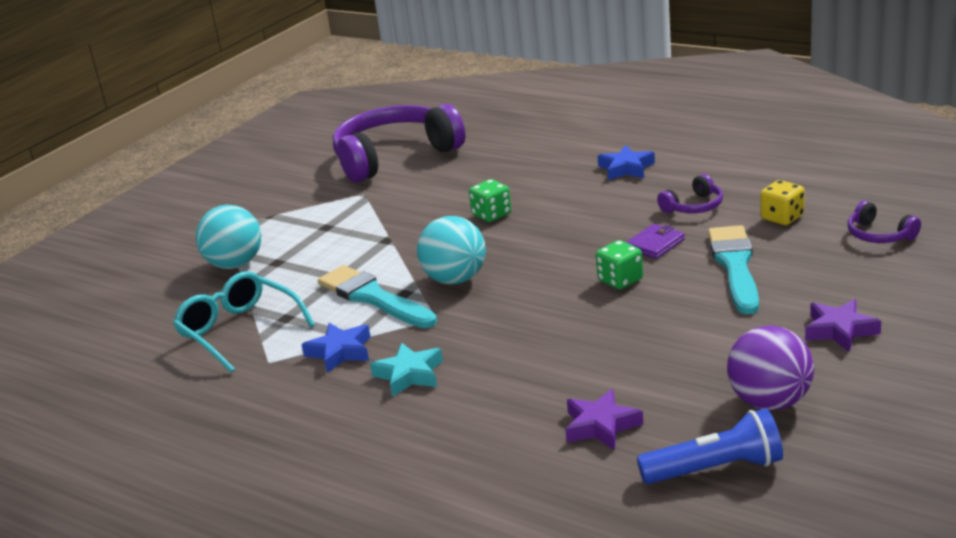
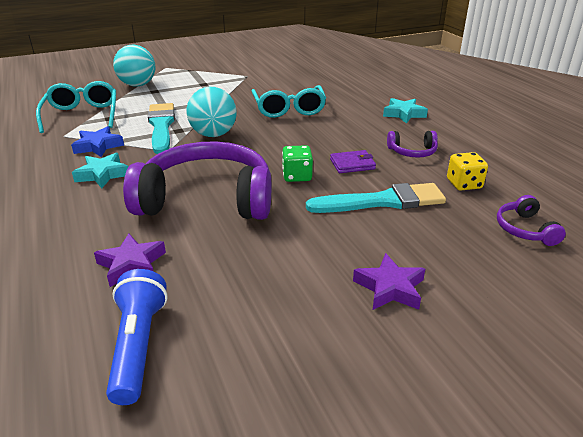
camera: 30 degrees right, 5 degrees up
purple headphones [333,104,465,182] -> purple headphones moved to [123,141,271,220]
green dice [469,179,511,222] -> turquoise glasses [252,85,326,118]
blue star [597,145,655,180] -> turquoise star [383,98,428,124]
blue flashlight [637,408,783,484] -> blue flashlight turned 120 degrees counterclockwise [106,269,168,405]
turquoise brush [708,225,759,314] -> turquoise brush turned 45 degrees clockwise [306,183,446,213]
purple ball [727,326,814,410] -> none

